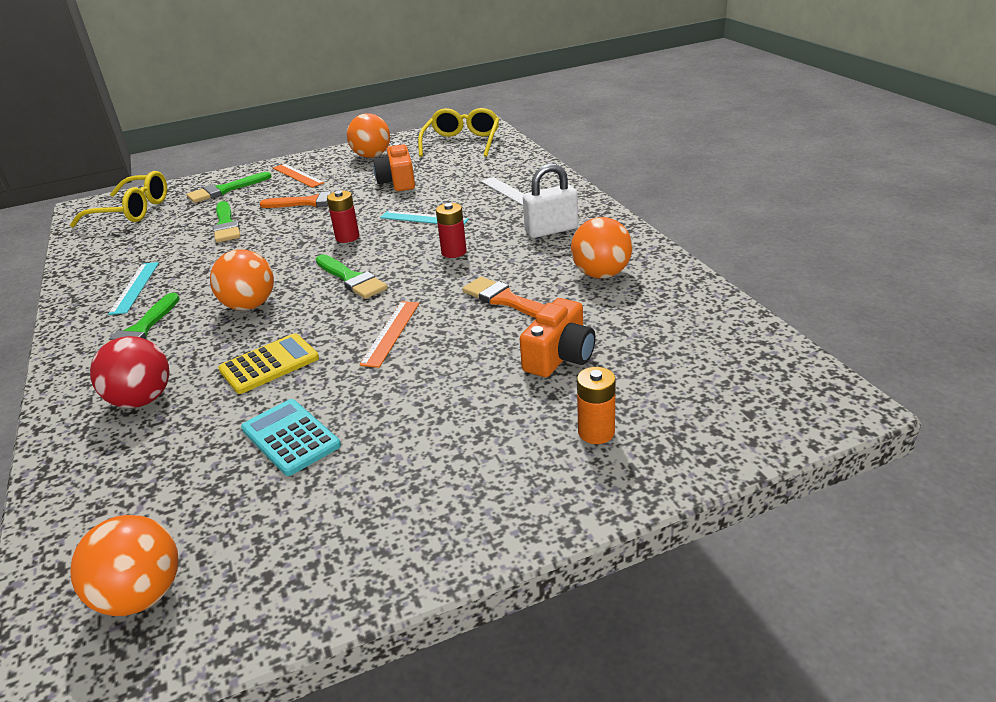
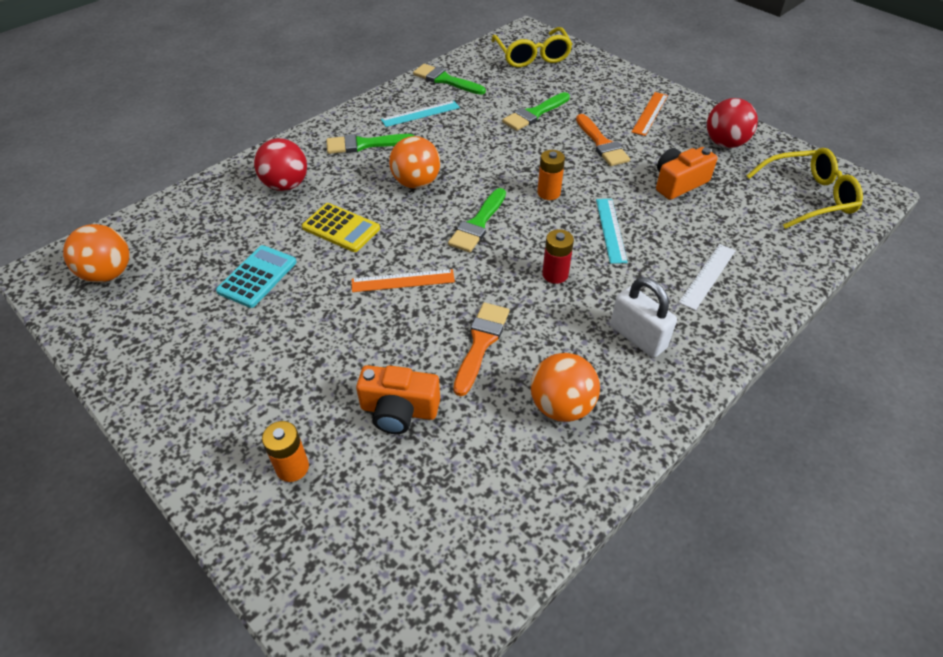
camera: 65 degrees right, 15 degrees up
green brush [186,172,272,203] -> green brush moved to [413,64,486,95]
red battery [327,191,359,243] -> orange battery [537,150,565,200]
orange ball [347,113,390,158] -> red ball [707,98,758,148]

